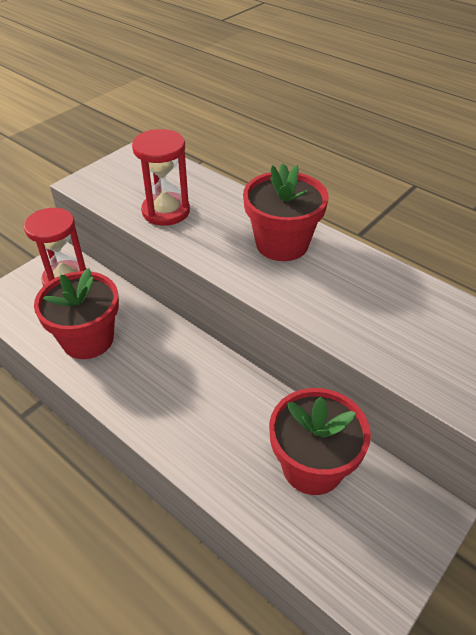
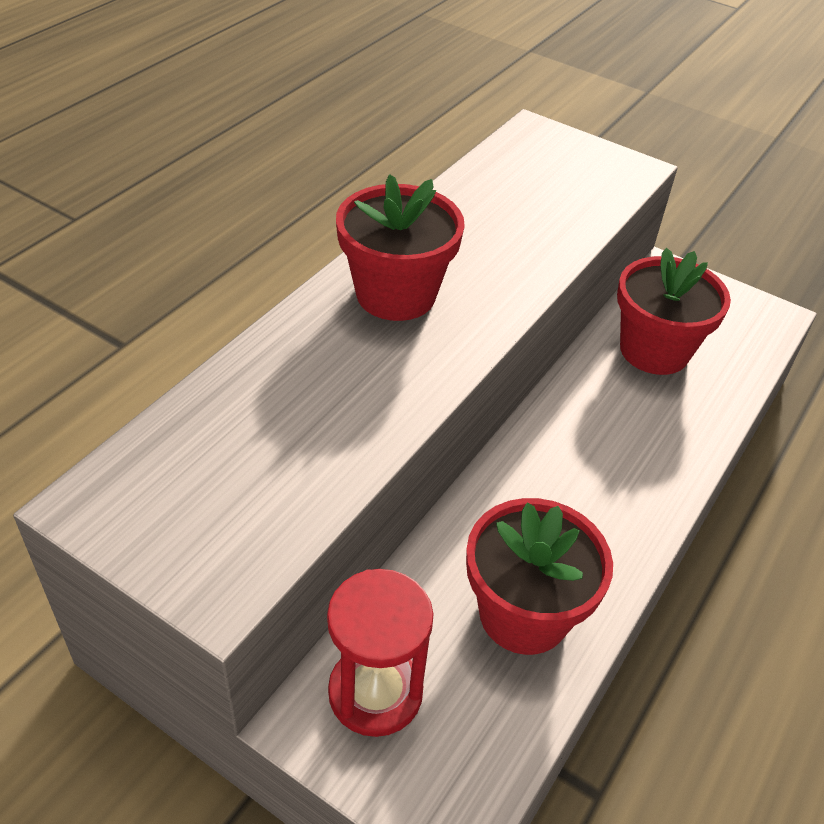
camera: 100 degrees left, 0 degrees up
red hourglass [132,129,190,226] -> none

